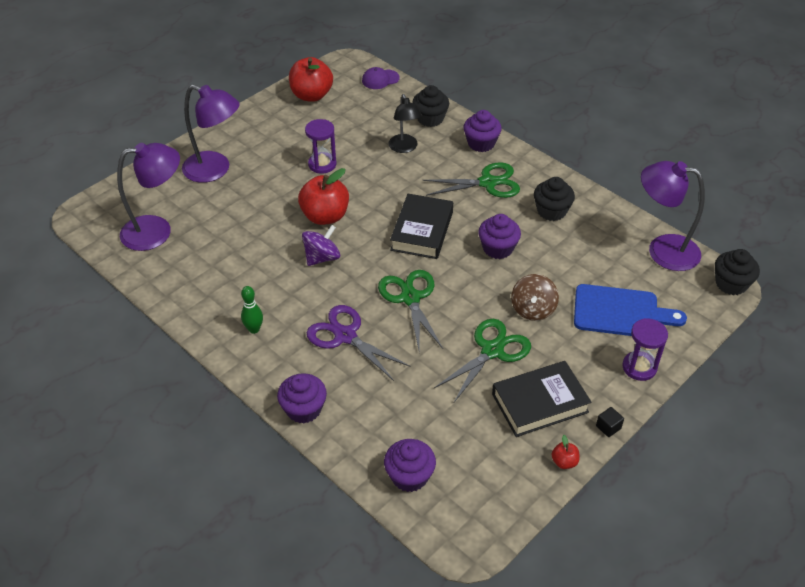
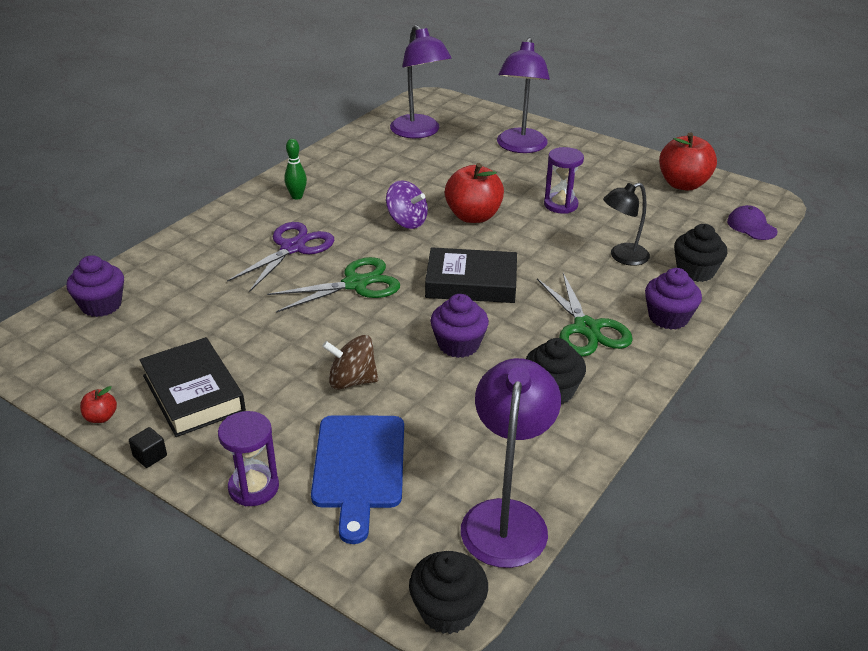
camera: 80 degrees right, 10 degrees down
purple cupcake [277,373,327,424] -> none
green scissors [434,319,531,402] -> none

